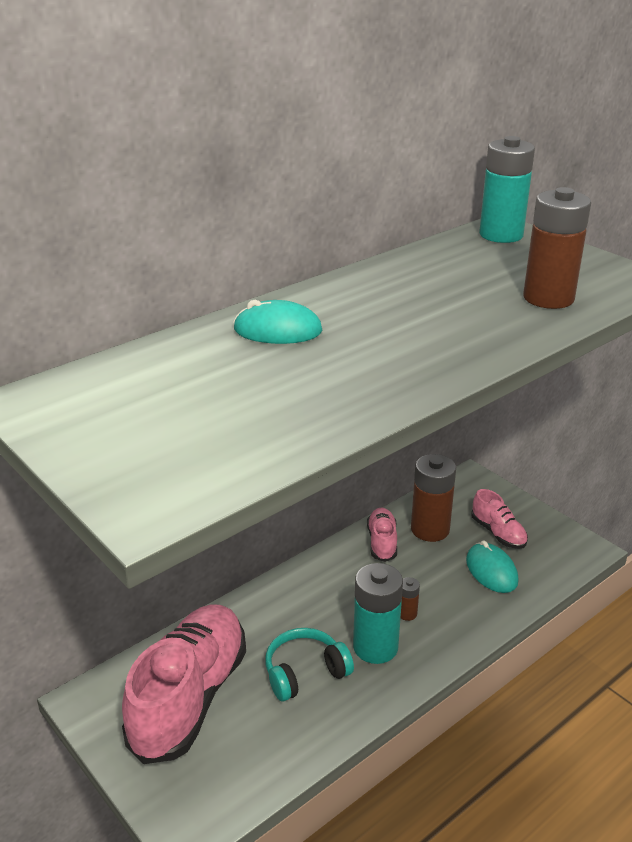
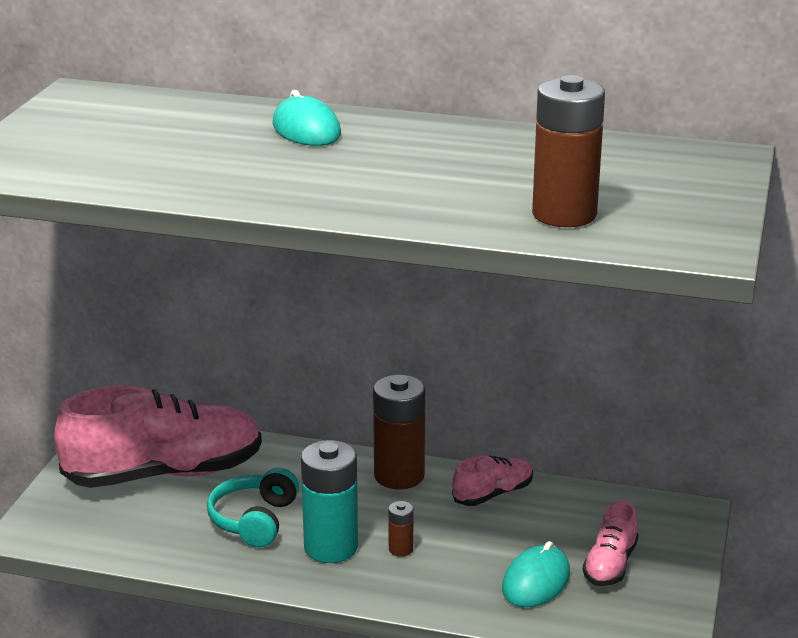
camera: 55 degrees right, 5 degrees down
turquoise headphones [265,628,354,701] -> turquoise headphones turned 105 degrees counterclockwise [207,468,299,547]
brown battery [411,454,456,542] -> brown battery moved to [373,375,425,490]
turquoise battery [479,136,535,243] -> none

